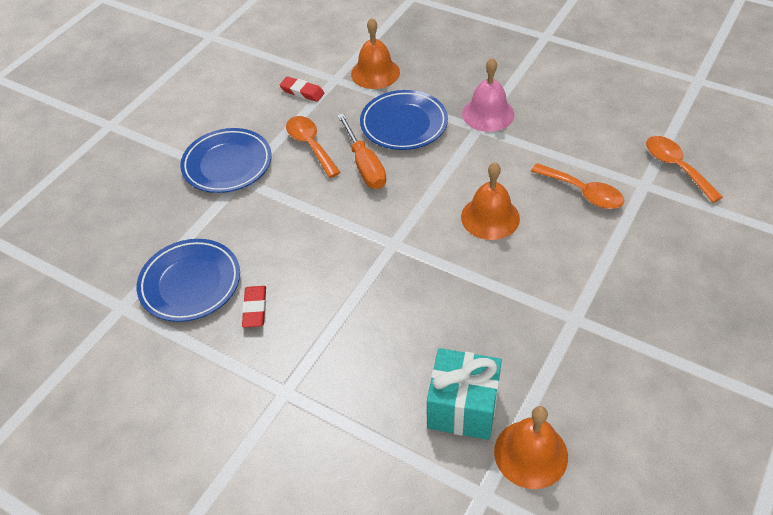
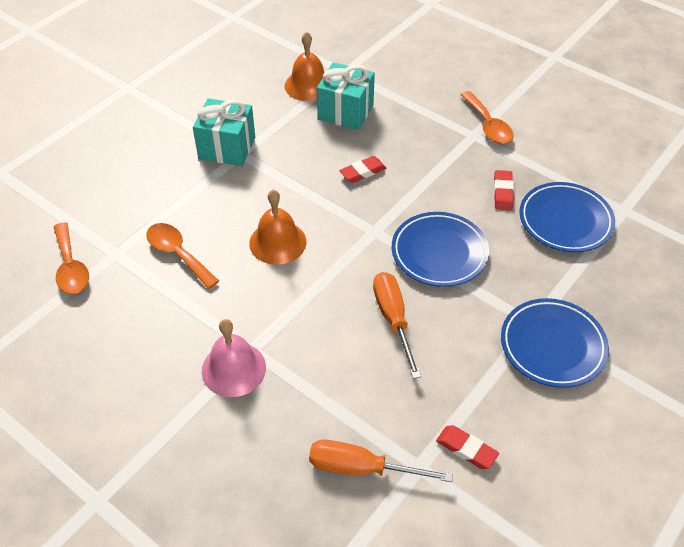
camera: 175 degrees left, 0 degrees up
orange spoon [286,116,341,178] -> orange spoon moved to [461,91,514,144]
orange bell [351,18,400,89] -> orange screwdriver [309,440,453,482]
blue plate [360,90,448,150] -> blue plate moved to [392,212,489,287]
none -> turquoise gift [193,98,255,166]
none -> red eraser [339,156,386,183]

